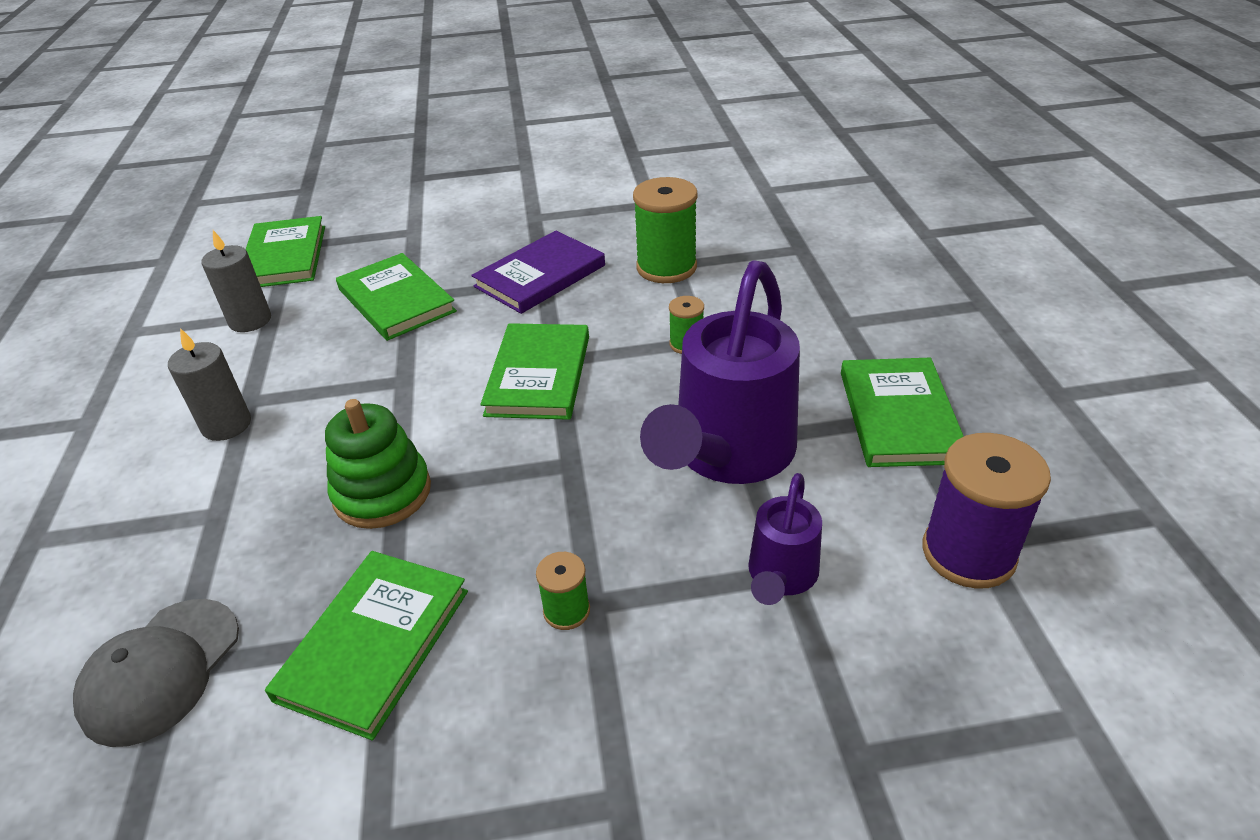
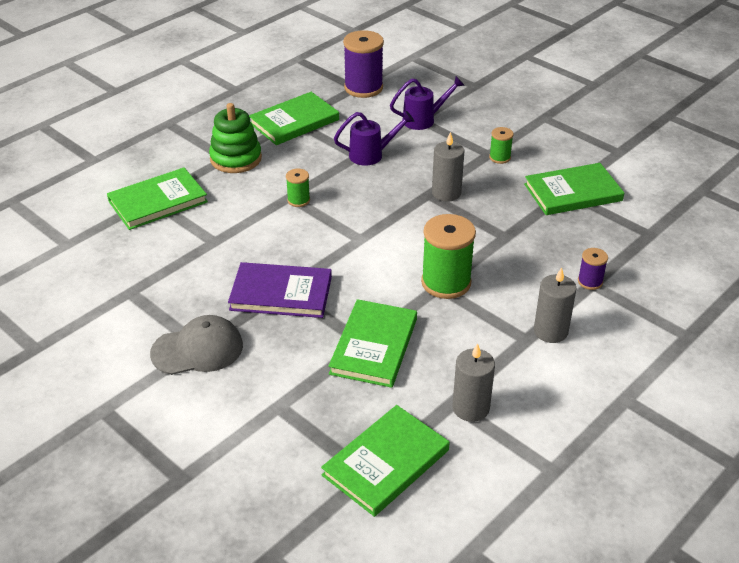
camera: 130 degrees left, 0 degrees up
grey cap [73,599,239,747] -> grey cap moved to [150,315,243,375]
green stacking toy [325,399,431,529] -> green stacking toy moved to [209,103,262,173]
green book [480,323,589,420] -> green book moved to [107,167,208,230]
green spool [633,177,698,283] -> green spool moved to [421,214,476,299]
purple watering can [640,260,800,484] -> purple watering can [334,111,415,166], size x0.50
none -> grey candle [432,132,465,202]
none -> purple spool [578,248,608,290]

